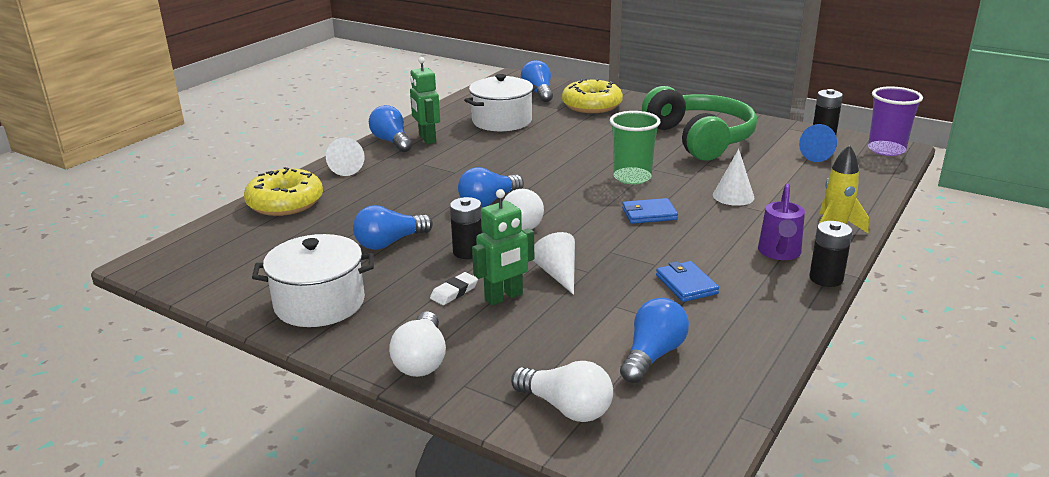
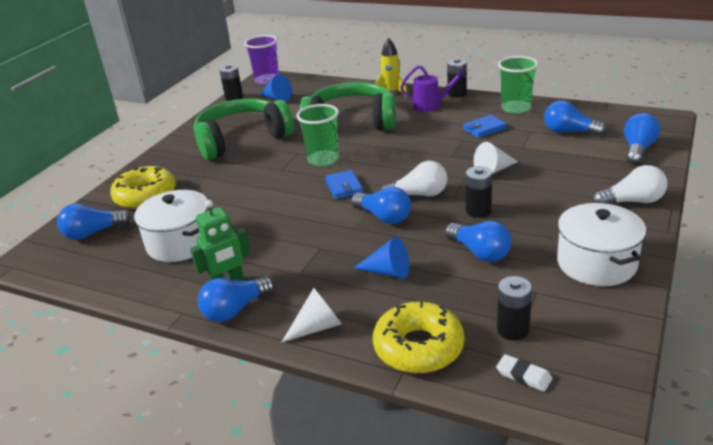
camera: 95 degrees left, 5 degrees up
white eraser [430,272,478,305] -> white eraser moved to [496,354,552,392]
green robot [472,189,534,305] -> none
white light bulb [511,361,613,422] -> blue light bulb [624,113,660,164]
blue wallet [622,198,678,224] -> blue wallet moved to [325,170,363,199]
white cone [713,149,755,206] -> green headphones [300,82,396,131]
none -> blue cone [354,237,409,279]
none -> black battery [497,276,532,341]
none -> green cup [498,56,538,114]

